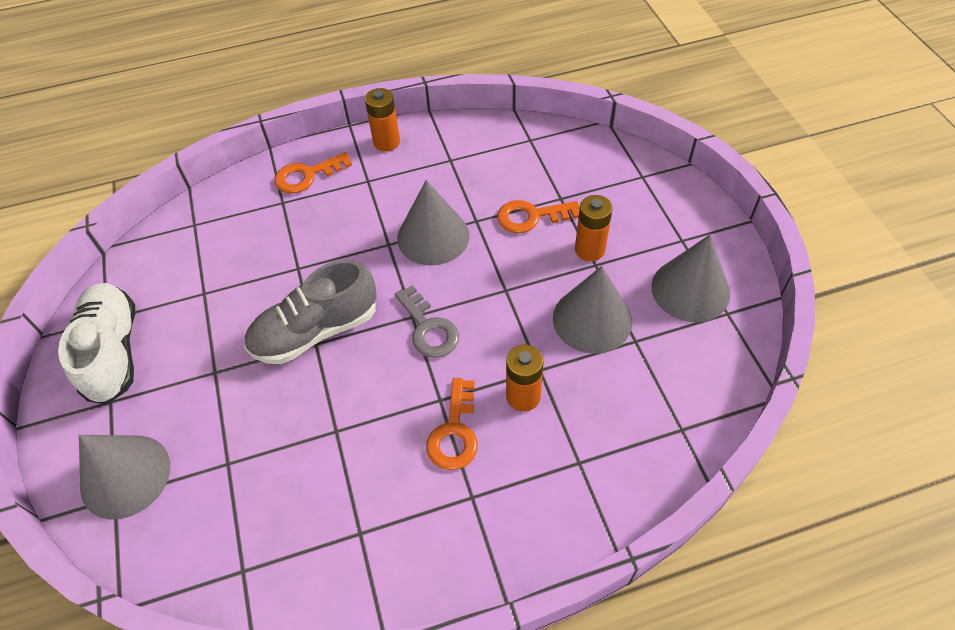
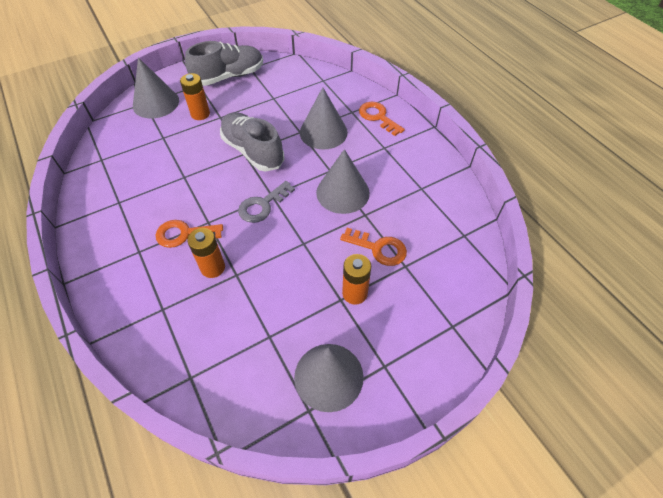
camera: 75 degrees right, 0 degrees up
white shoe [58,283,135,404] -> grey shoe [185,41,263,86]
orange battery [365,88,400,152] -> orange battery moved to [180,73,210,120]
orange key [497,200,580,233] -> orange key turned 135 degrees clockwise [340,228,407,266]
grey cone [553,266,632,354] -> grey cone moved to [300,87,348,149]

